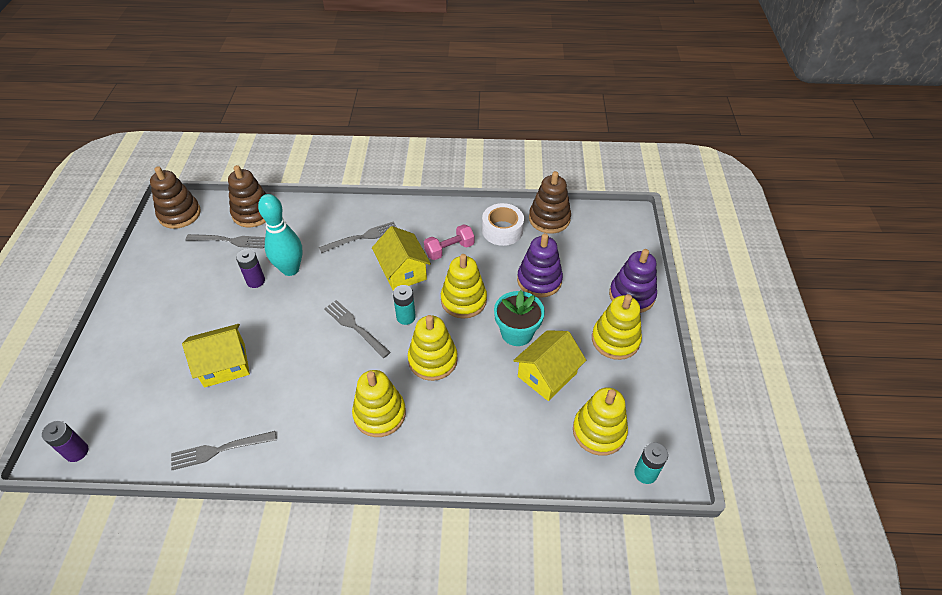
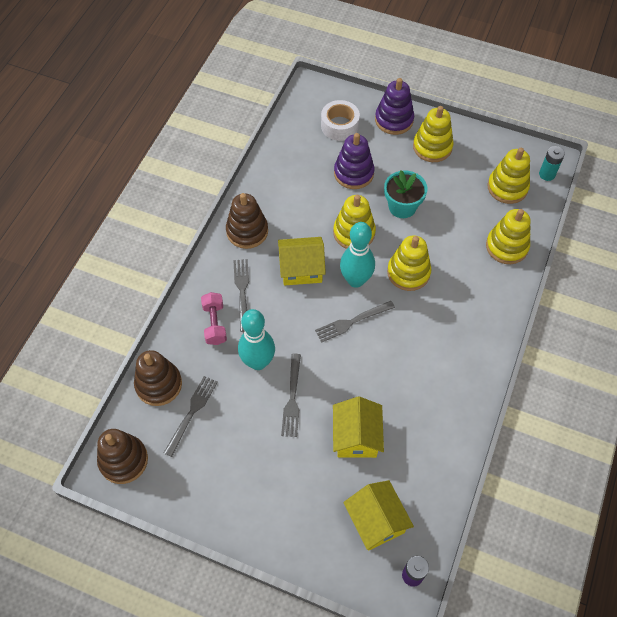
camera: 70 degrees left, 10 degrees up
grey fork [171,431,276,470] -> grey fork moved to [281,354,301,437]
purple battery [236,249,265,288] -> none
yellow stacking toy [352,370,406,437] -> yellow stacking toy moved to [486,209,530,264]
turquoise battery [393,285,416,325] -> turquoise bowling pin [340,222,375,288]
pink dumbbell [424,224,475,260] -> pink dumbbell moved to [201,292,227,345]
white tape [482,203,524,246] -> white tape moved to [321,100,360,141]
yellow house [513,330,586,401] -> yellow house moved to [343,480,414,550]
brown stacking toy [529,171,571,234] -> brown stacking toy moved to [226,193,268,249]

